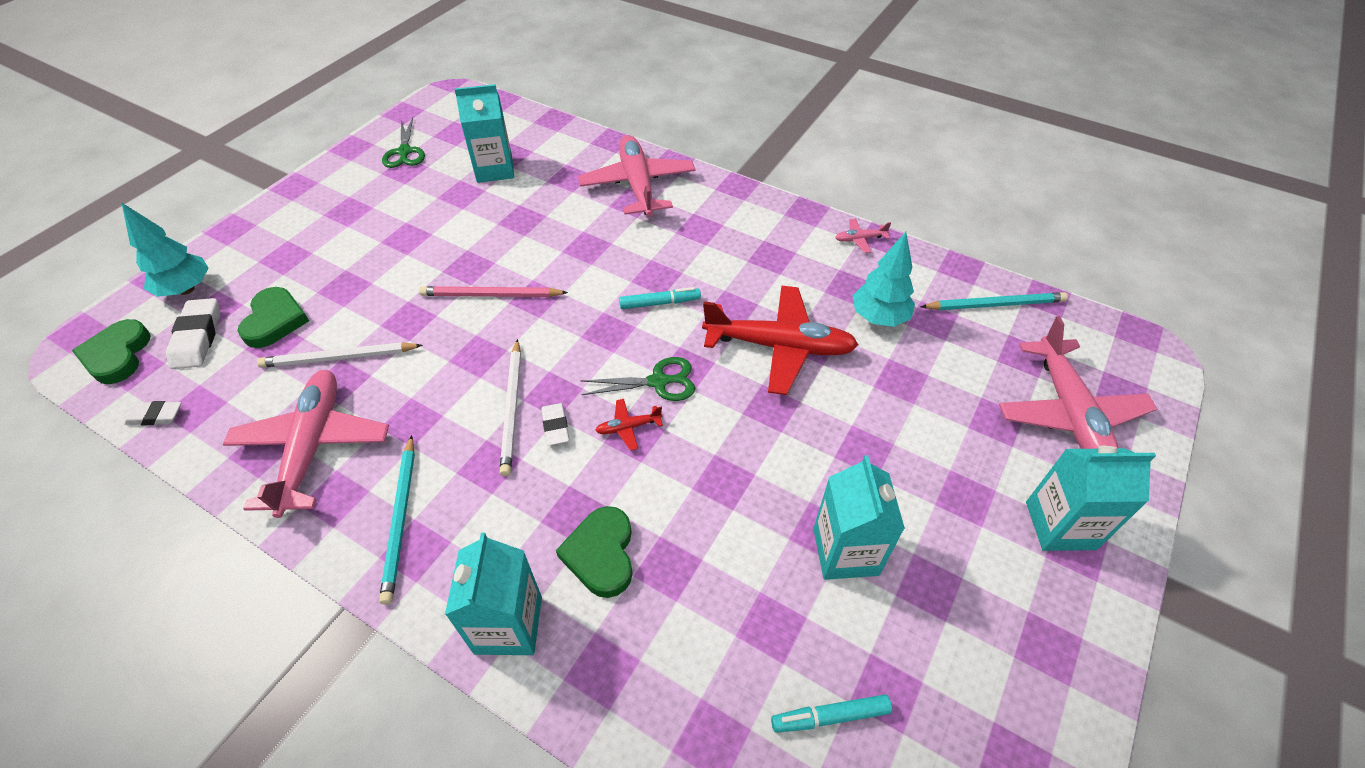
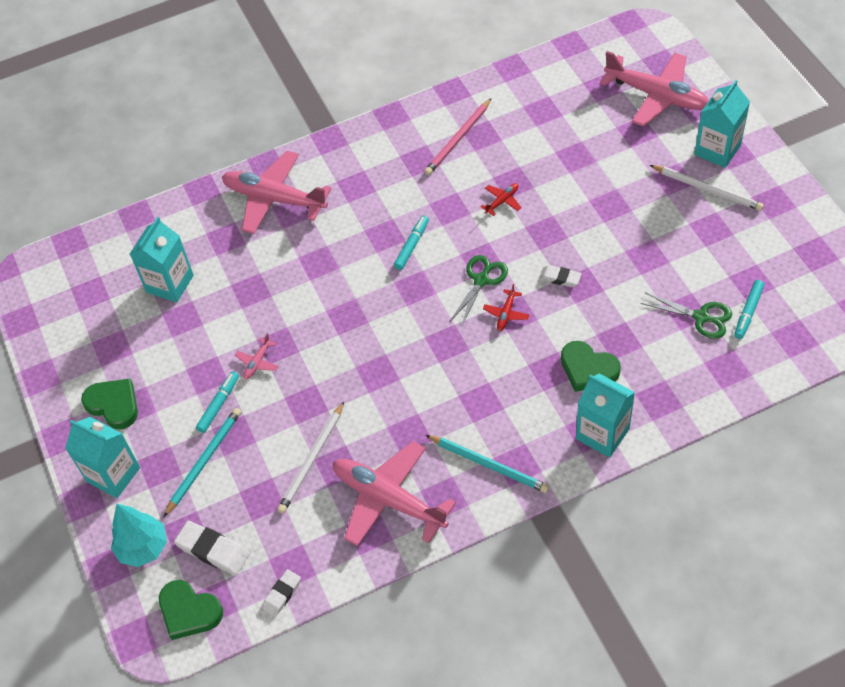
camera: 50 degrees left, 5 degrees up
green heart [238,287,309,348] -> green heart moved to [81,379,138,429]
green scissors [382,117,425,168] -> green scissors moved to [640,293,732,339]
pink pencil [419,286,568,297] -> pink pencil moved to [424,98,492,175]
white pencil [499,339,521,476] -> white pencil moved to [650,165,764,211]
white eraser [541,403,569,446] -> white eraser moved to [539,265,582,287]
red plane [702,285,858,395] -> red plane [481,183,521,216], size x0.41
turquoise carton [813,455,905,580] -> turquoise carton moved to [65,417,140,498]
pink plane [835,218,891,253] -> pink plane moved to [235,333,279,379]
turquoise tree [853,232,915,327] -> none
turquoise pencil [920,292,1068,310] -> turquoise pencil moved to [163,408,241,517]
none -> turquoise marker [196,371,239,433]

